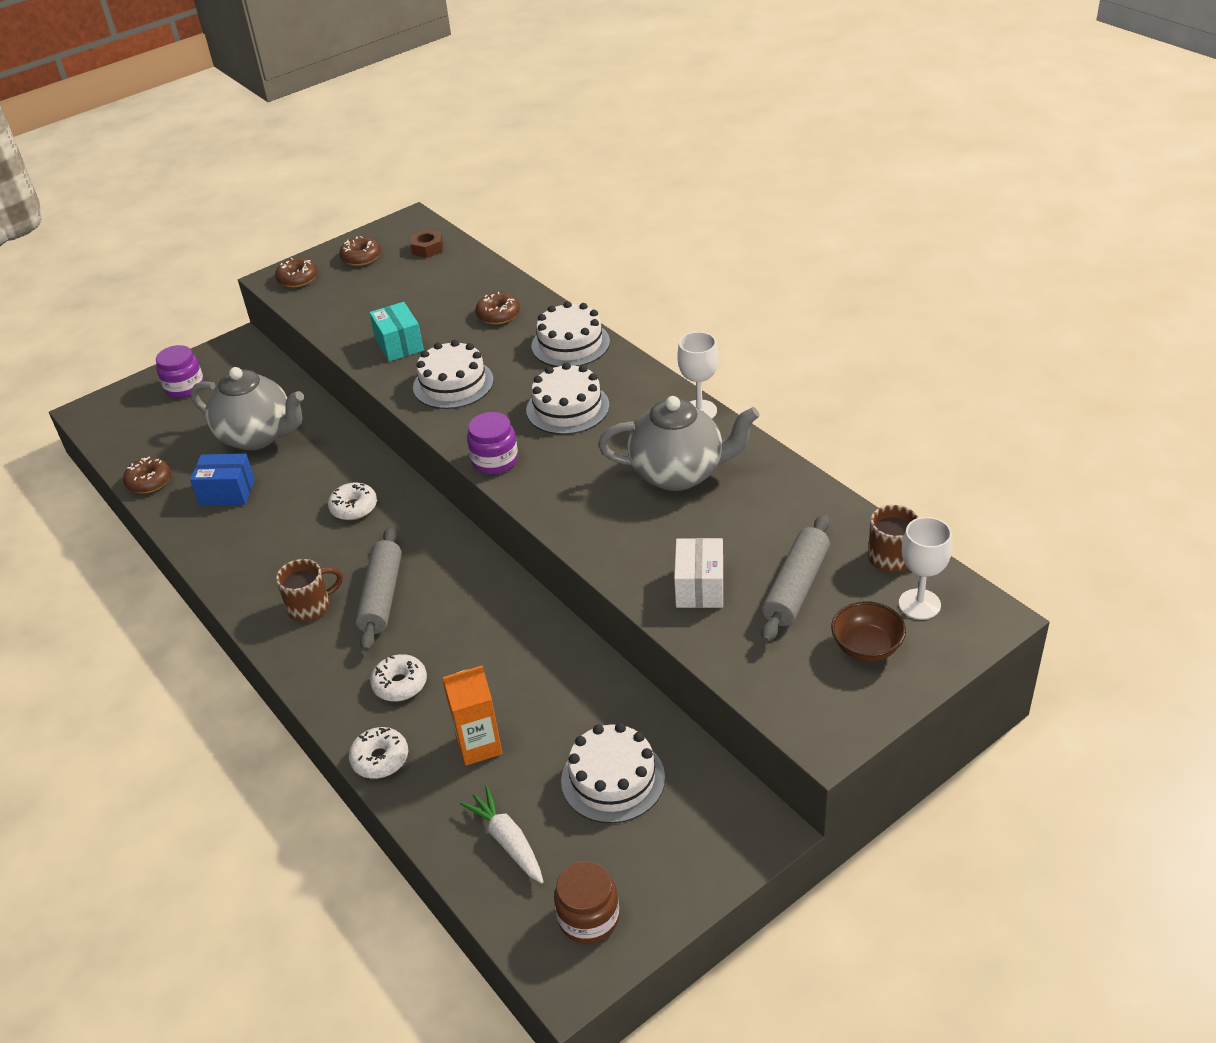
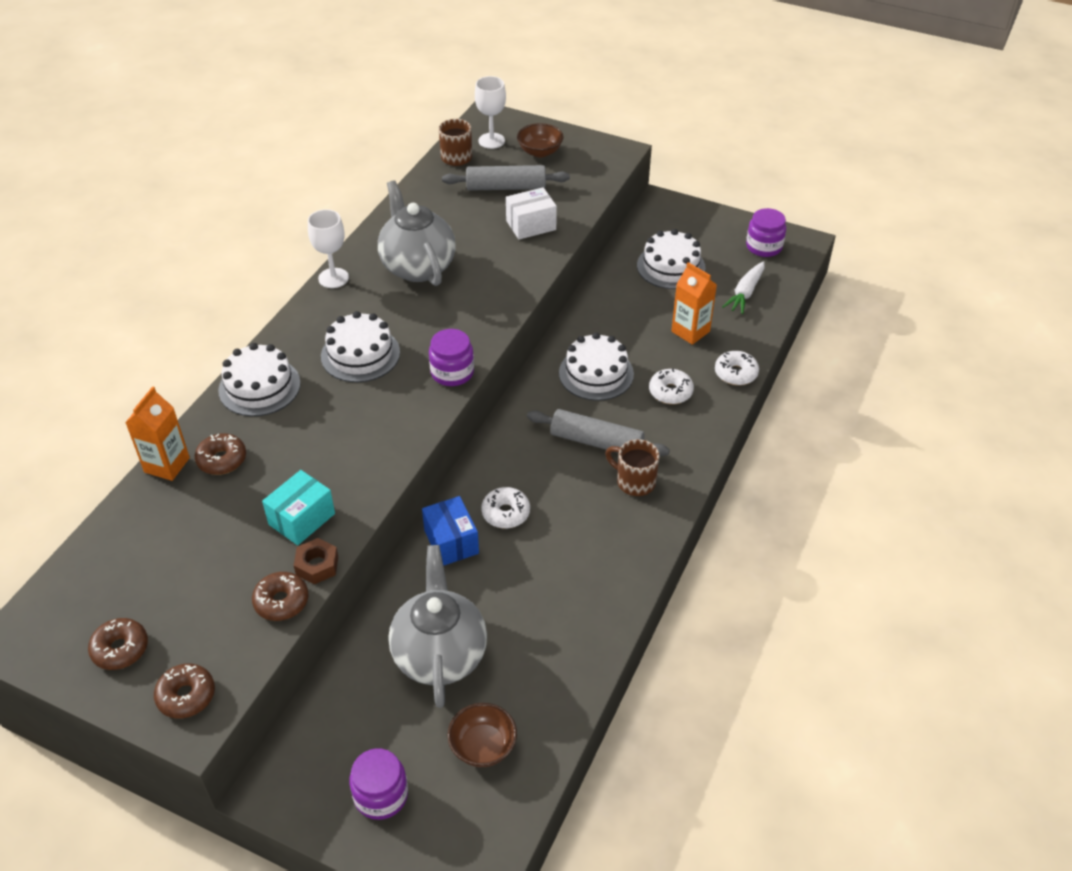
camera: 120 degrees left, 5 degrees up
brown donut [123,456,171,493] -> brown donut moved to [252,572,309,621]
blue box [190,454,255,506] -> blue box moved to [422,496,479,566]
grey rolling pin [355,526,402,652] -> grey rolling pin turned 45 degrees clockwise [527,409,670,456]
brown nut [410,229,443,258] -> brown nut moved to [294,538,338,584]
white cake [413,340,494,409] -> white cake moved to [559,333,634,401]
brown jar [554,861,619,944] -> purple jar [746,208,786,257]
none -> orange carton [125,386,190,481]
none -> brown bowl [447,703,517,767]

